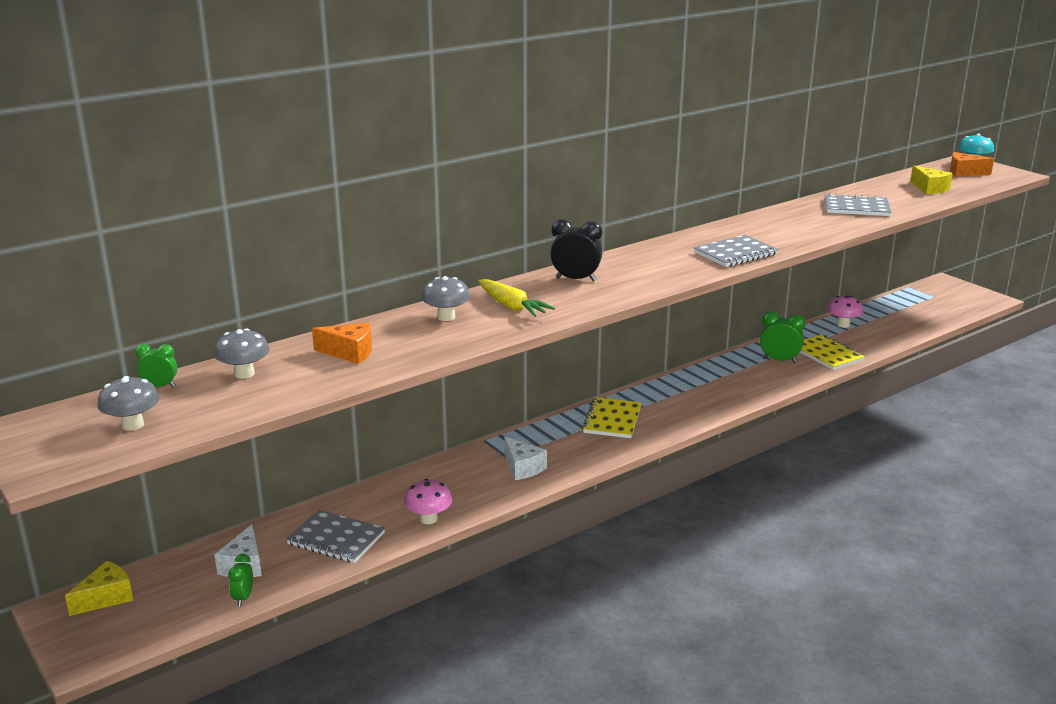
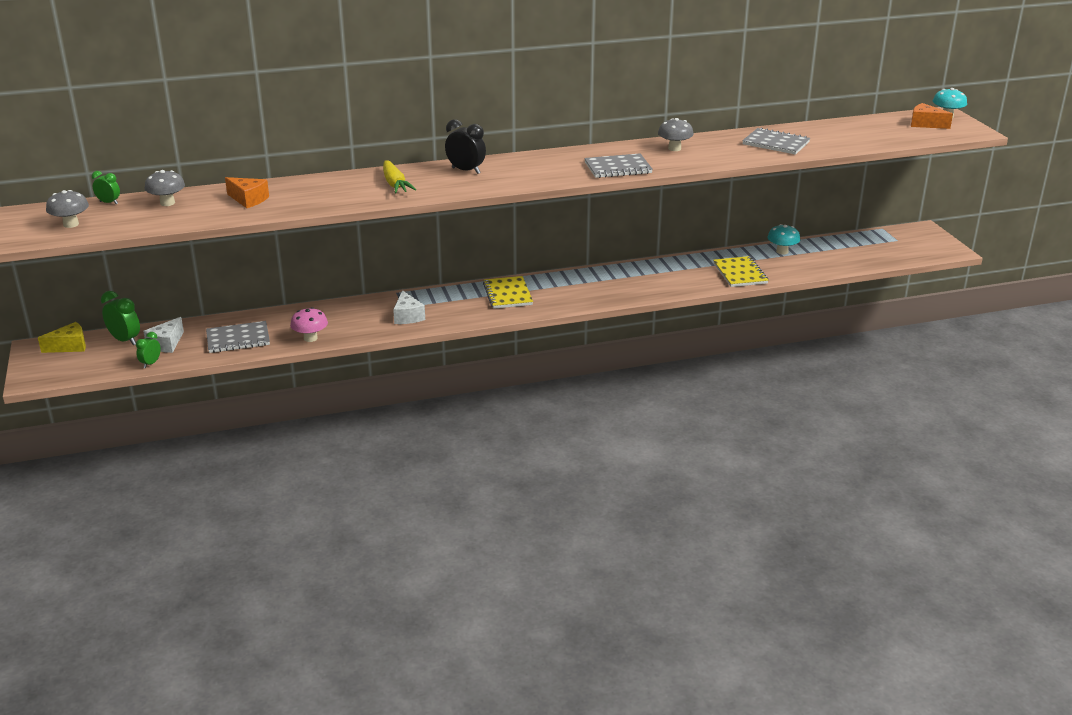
camera: 20 degrees right, 5 degrees up
grey notebook [286,510,385,563] -> grey notebook turned 60 degrees counterclockwise [206,321,270,353]
grey mushroom [421,276,470,321] -> grey mushroom moved to [658,118,694,151]
yellow notebook [582,397,642,438] -> yellow notebook turned 45 degrees counterclockwise [483,276,533,309]
green clock [760,311,806,363] -> green clock moved to [101,291,140,345]
pink mushroom [827,295,863,328] -> turquoise mushroom [767,224,800,254]
yellow cheese [910,165,953,194] -> none

